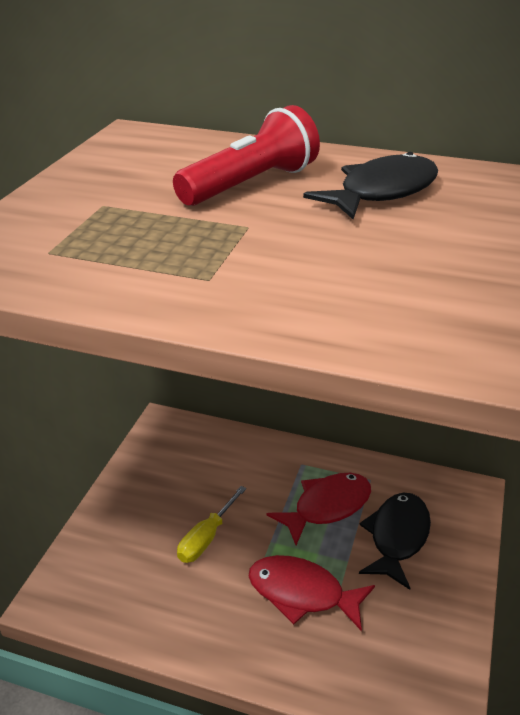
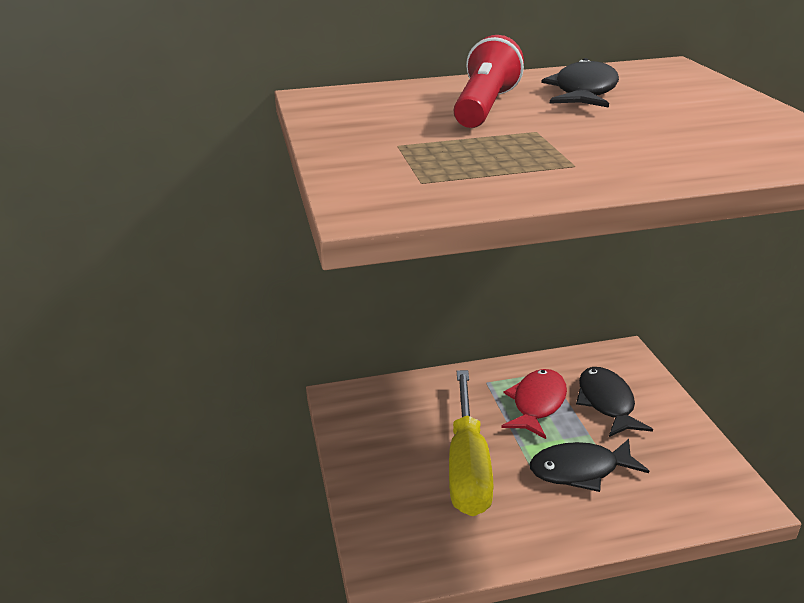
camera: 30 degrees left, 5 degrees down
yellow screwdriver [177,486,246,563] -> yellow screwdriver [449,370,494,516], size x1.94
red fish [249,555,375,631] -> black fish [530,439,649,492]

